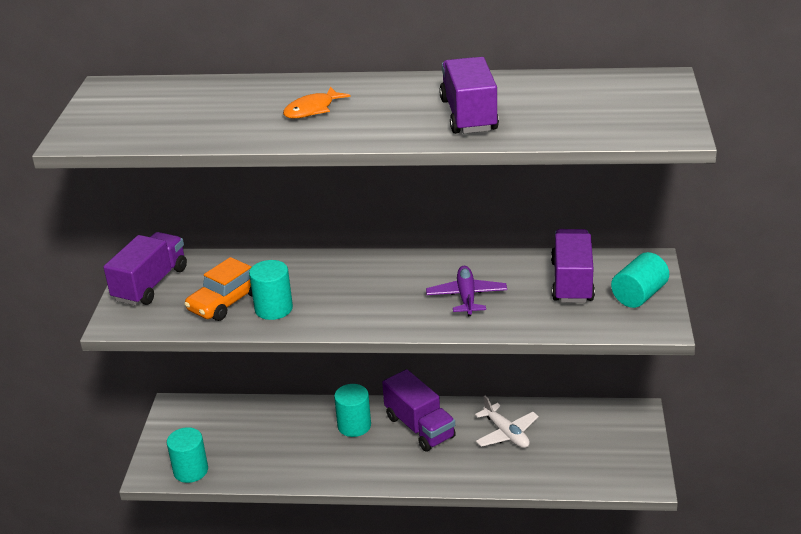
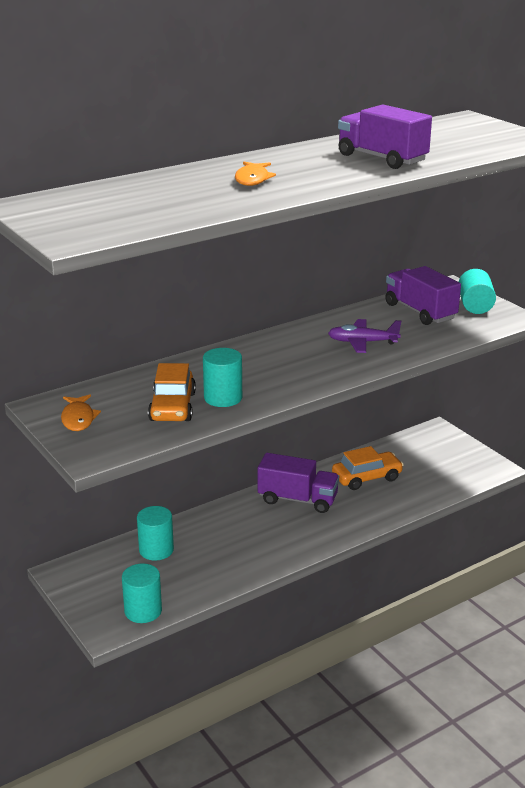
camera: 40 degrees left, 5 degrees down
purple truck [103,232,187,305] -> orange fish [61,395,101,431]
turquoise cylinder [334,384,371,437] -> turquoise cylinder moved to [137,506,174,561]
purple plane [426,266,507,316] -> purple plane turned 45 degrees counterclockwise [328,319,401,353]
white plane [475,396,539,448] -> orange car [332,446,404,490]

